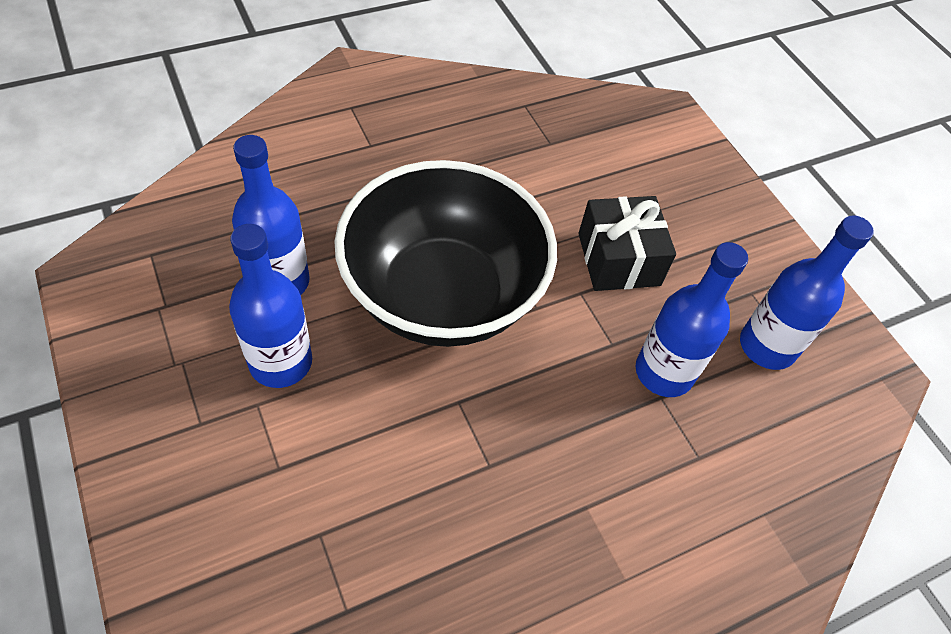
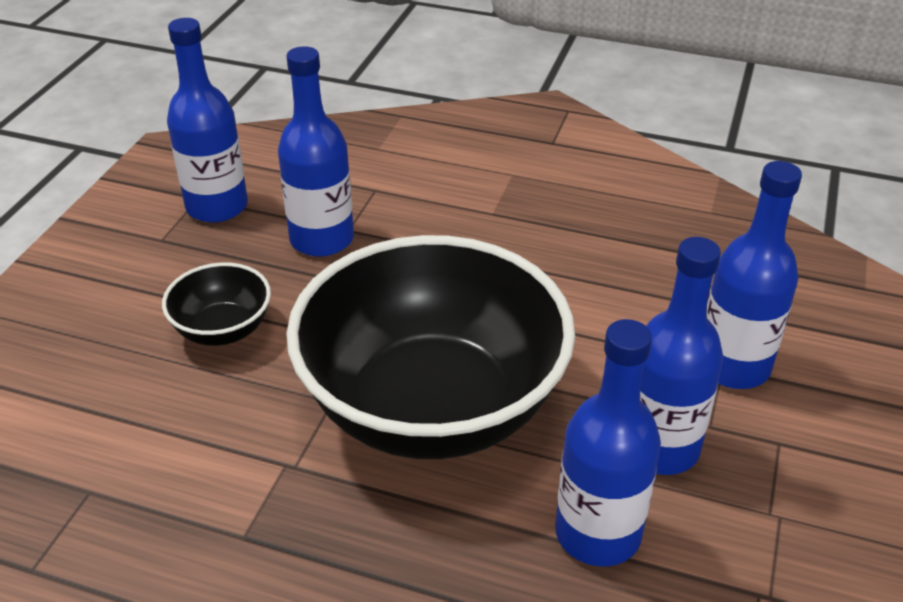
camera: 130 degrees left, 15 degrees down
black gift [578,196,676,291] -> black bowl [162,262,271,346]
none -> blue bottle [706,161,802,389]

